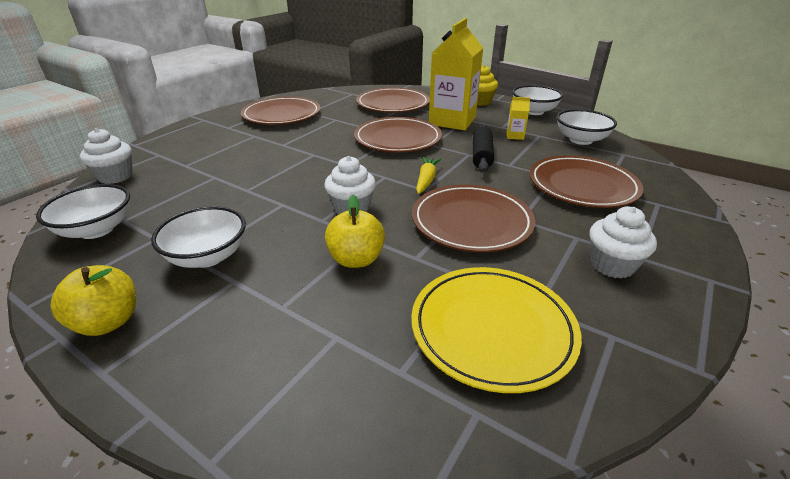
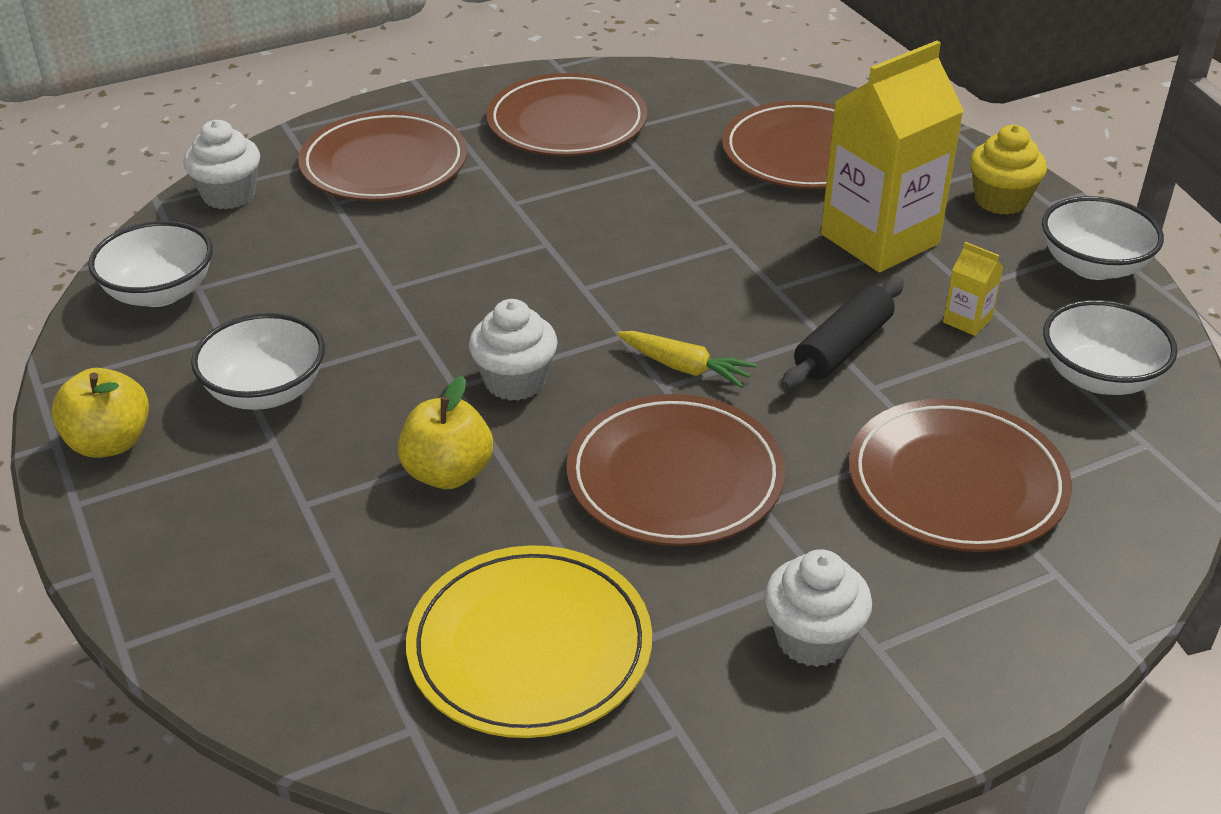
camera: 30 degrees right, 5 degrees up
brown plate [354,117,442,153] -> brown plate moved to [298,111,467,201]
yellow carrot [416,157,441,194] -> yellow carrot turned 75 degrees clockwise [617,331,757,388]

